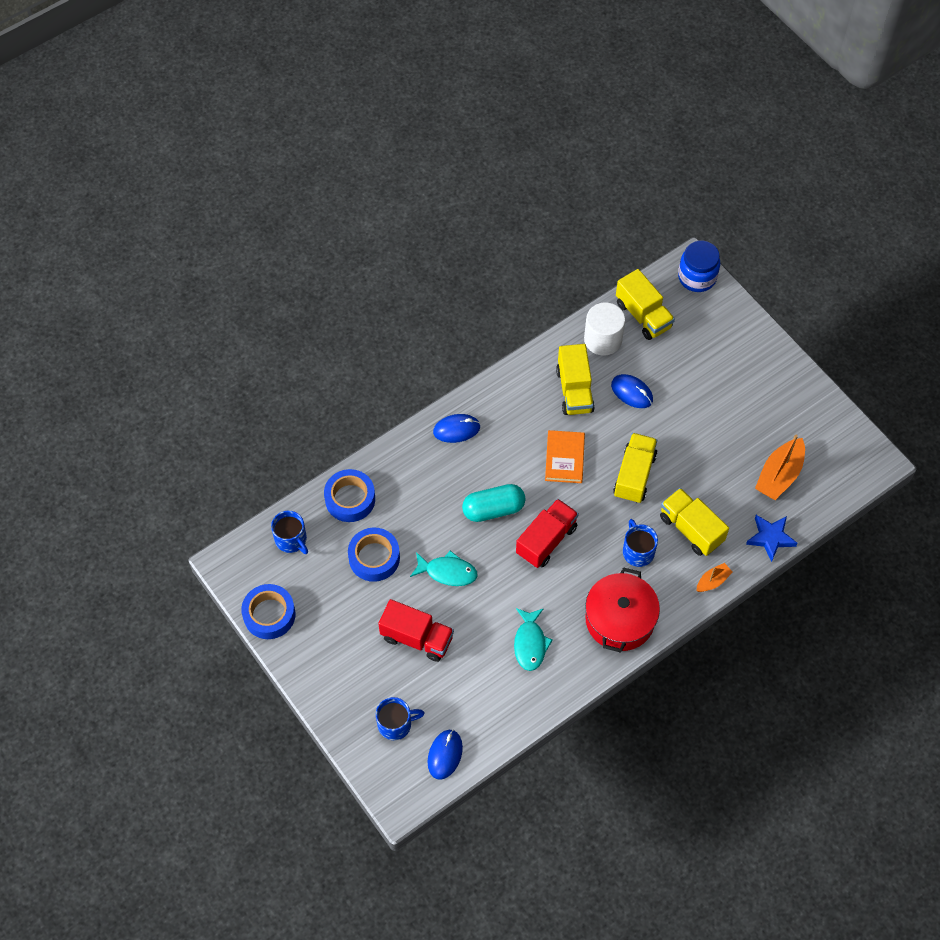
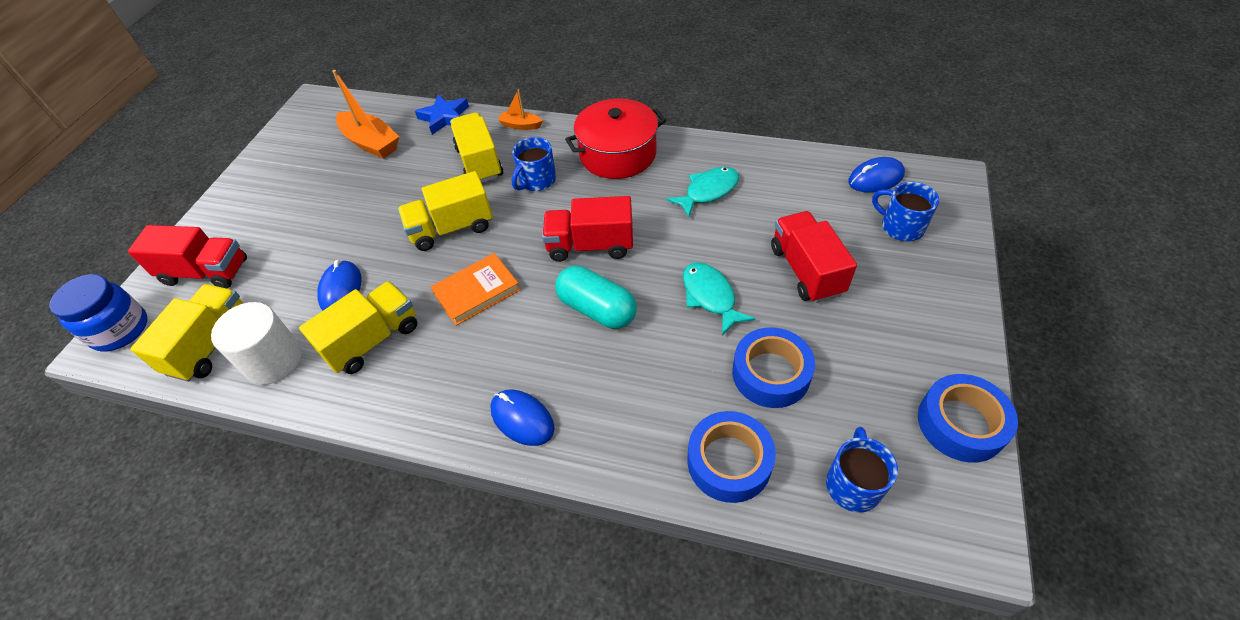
camera: 125 degrees left, 10 degrees down
yellow truck [660,488,729,556] -> yellow truck turned 150 degrees clockwise [450,112,503,183]
orange boat [755,435,805,500] -> orange boat turned 45 degrees clockwise [332,70,399,159]
none -> red truck [128,225,247,288]

